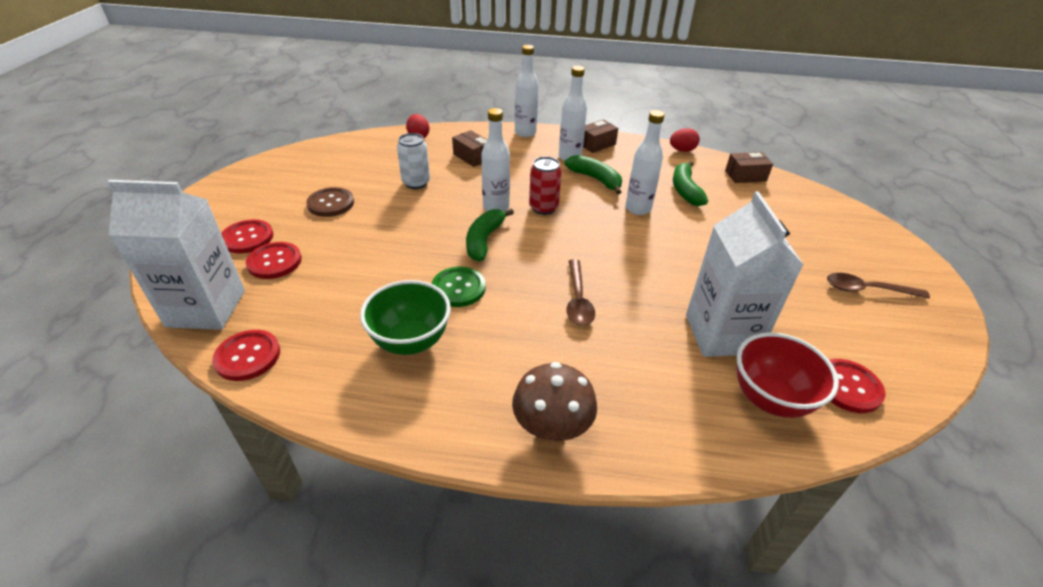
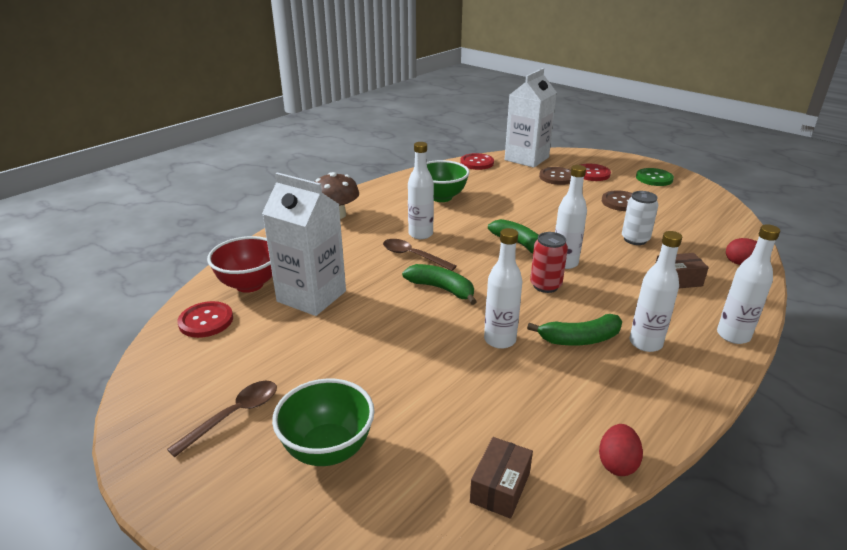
camera: 125 degrees right, 10 degrees down
red button [246,242,302,279] -> brown button [539,167,571,185]
green button [432,267,485,307] -> green button moved to [636,168,674,186]
brown box [583,119,618,153] -> none
green banana [673,161,708,206] -> green banana moved to [402,264,477,305]
none -> green bowl [272,378,375,466]
none -> white bottle [408,142,434,239]

